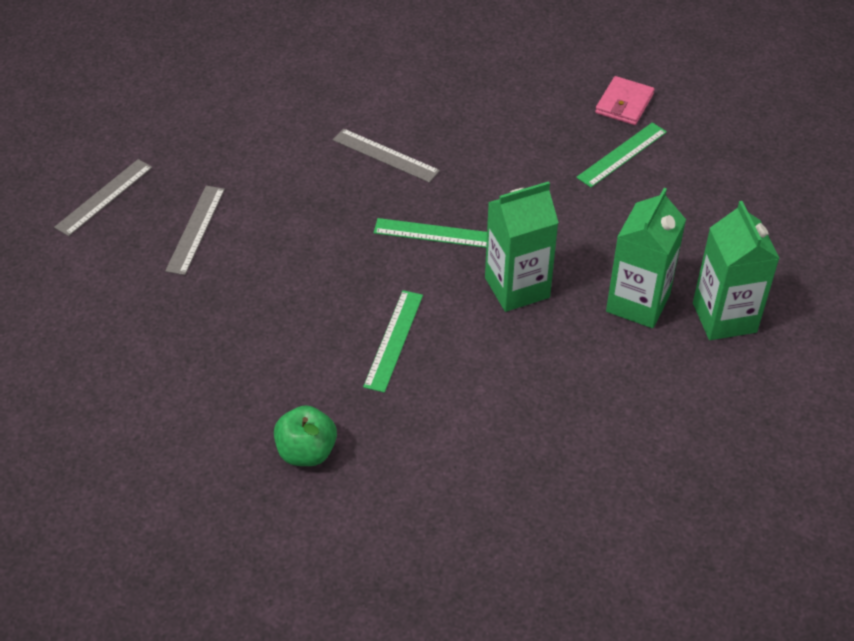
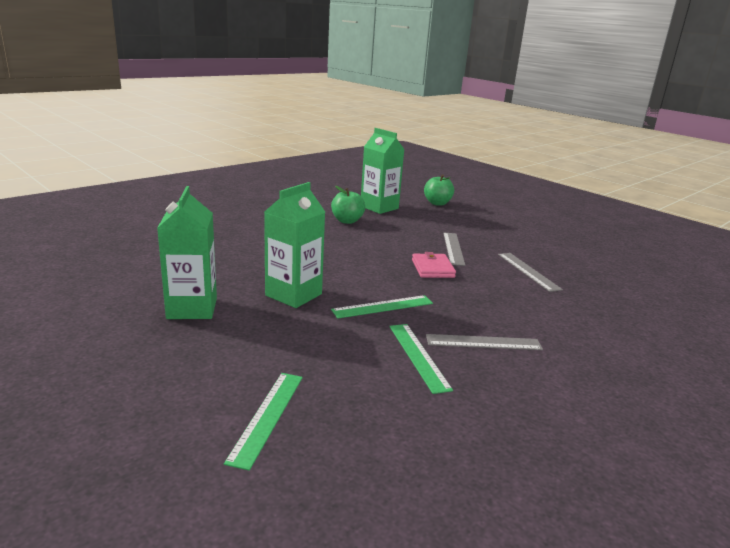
camera: 145 degrees right, 25 degrees down
grey ruler [54,159,153,236] -> grey ruler moved to [443,233,465,266]
green ruler [363,290,423,393] -> green ruler moved to [389,324,453,394]
pink wallet [595,76,655,125] -> pink wallet moved to [412,252,456,278]
green carton [693,201,780,340] -> green carton moved to [361,128,405,214]
none -> green apple [424,174,454,206]

